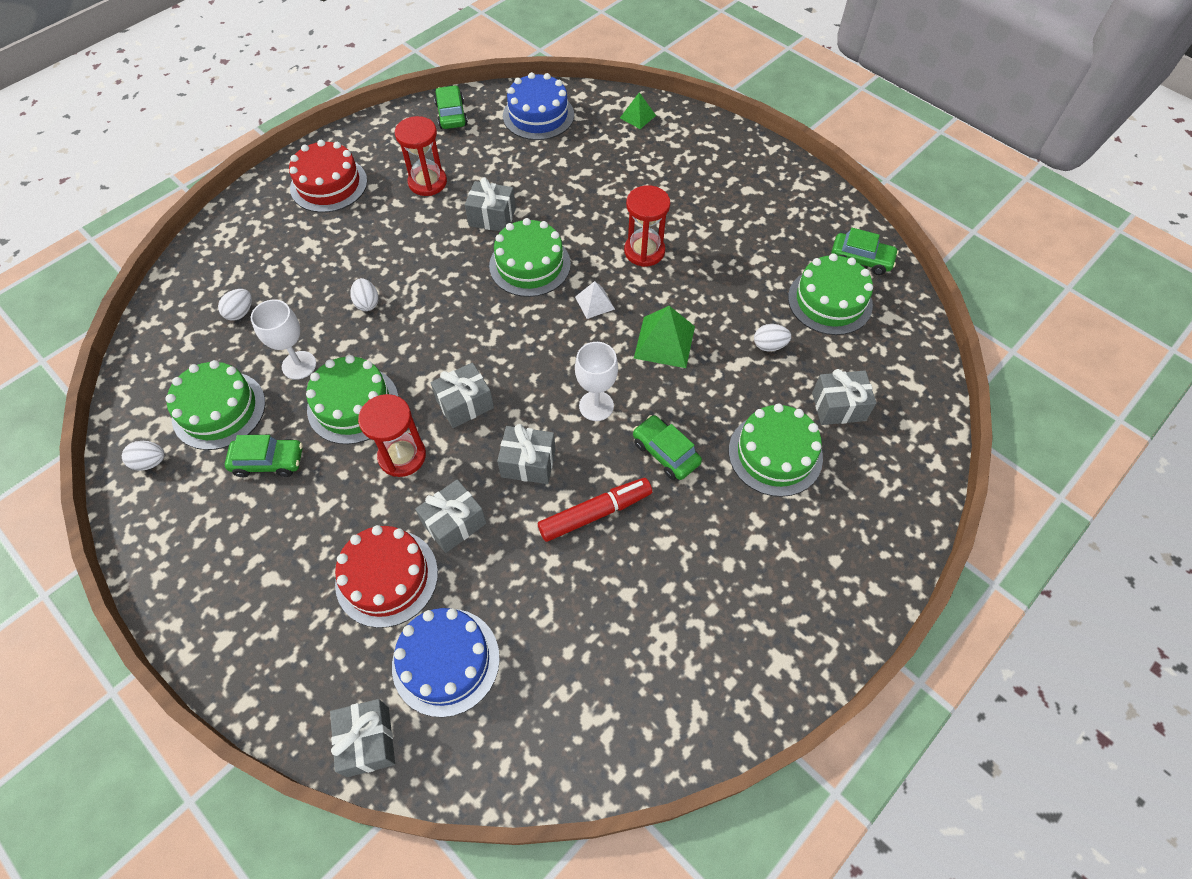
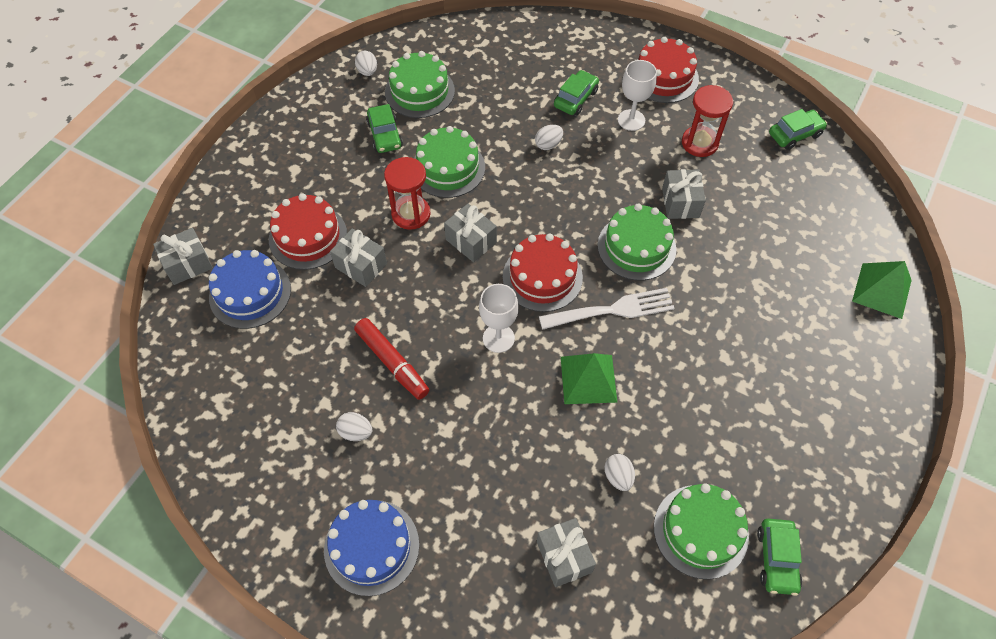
camera: 75 degrees right, 0 degrees up
white egg [218,289,252,321] -> white egg moved to [336,412,372,441]
white goblet [251,299,316,380] -> white goblet moved to [618,60,657,131]
grey gift [497,424,556,484] -> none
blue cake [503,72,574,140] -> blue cake moved to [324,500,419,596]
white pyramid [575,281,615,319] -> white fork [539,288,675,330]
green pyramid [620,92,656,129] -> green pyramid [852,261,912,319], size x1.67
red hourglass [624,185,670,267] -> none
green car [633,415,702,480] -> green car moved to [554,70,599,115]
green cake [729,403,823,497] -> none
none -> red cake [503,234,583,312]

